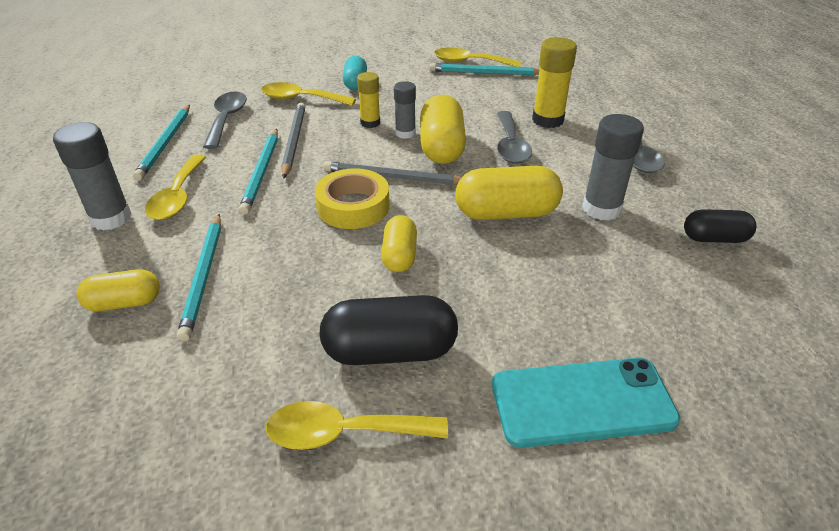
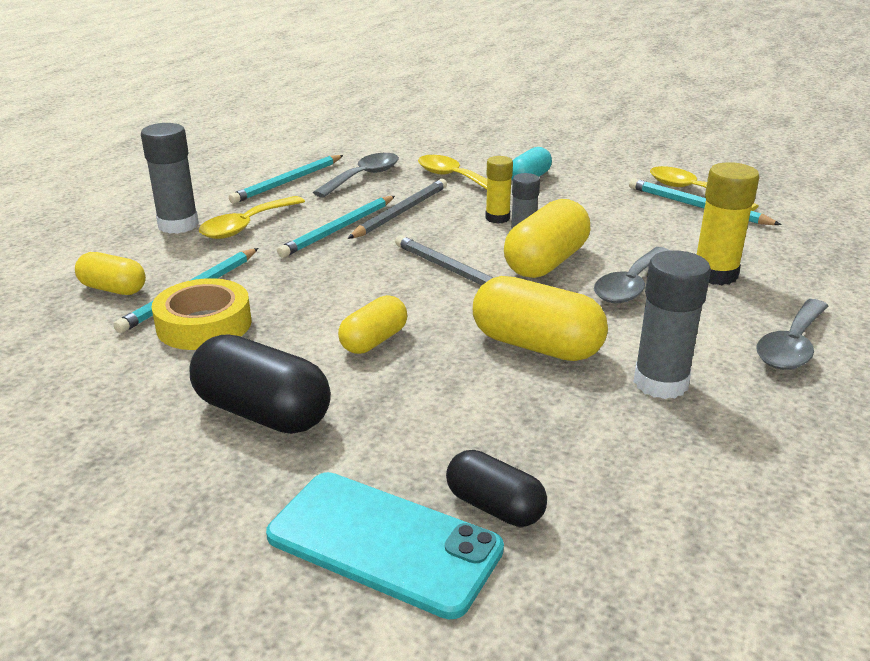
camera: 35 degrees right, 10 degrees down
yellow spoon [266,401,448,450] -> none
yellow tape [315,168,390,229] -> yellow tape moved to [152,278,252,350]
black capsule [684,209,756,243] -> black capsule moved to [446,450,547,527]

